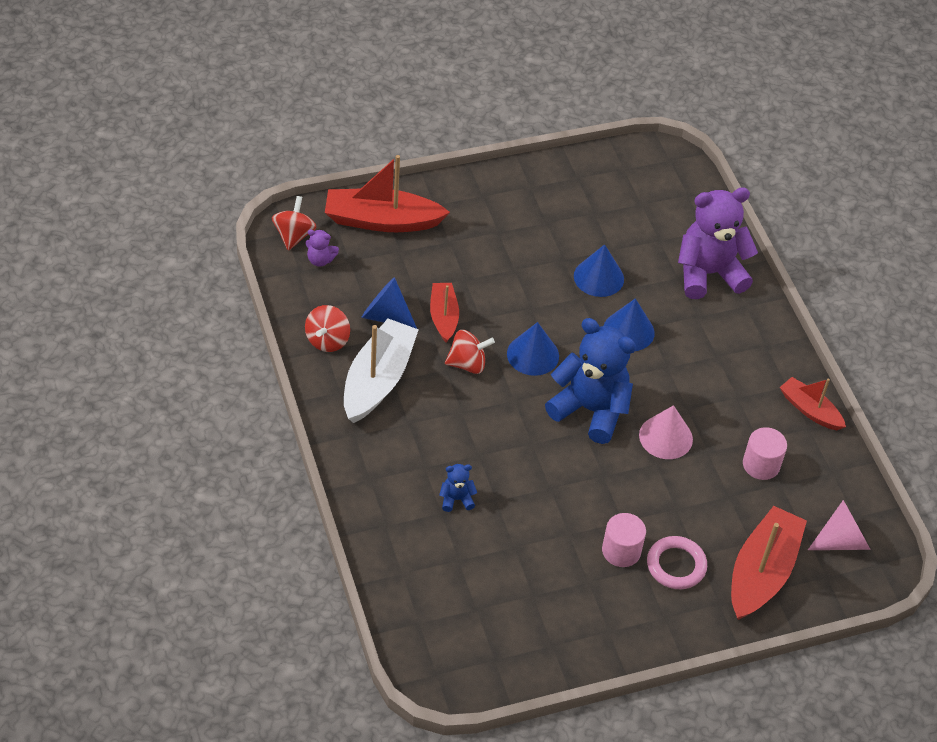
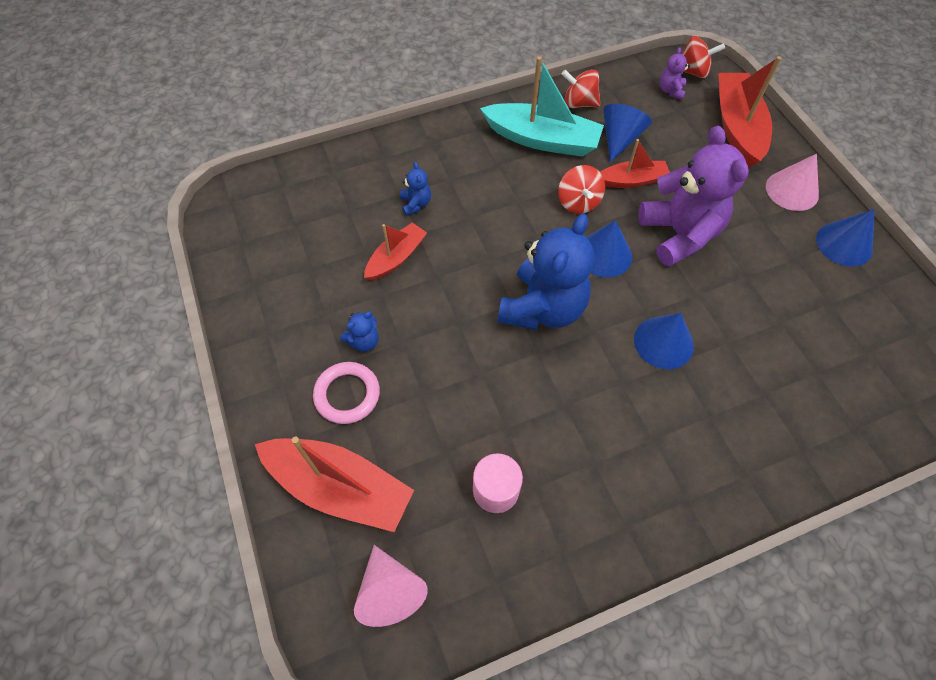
camera: 90 degrees right, 10 degrees up
white boat [344,319,419,423] -> turquoise boat [480,56,604,157]
blue cone [574,244,624,297] -> blue cone moved to [816,209,874,267]
pink cylinder [602,513,646,567] -> blue teddy bear [340,311,379,352]
pink cone [639,405,693,459] -> pink cone moved to [766,154,819,211]
purple teddy bear [678,187,758,299] -> purple teddy bear moved to [638,126,749,267]
red boat [780,377,846,430] -> red boat moved to [364,222,427,281]

